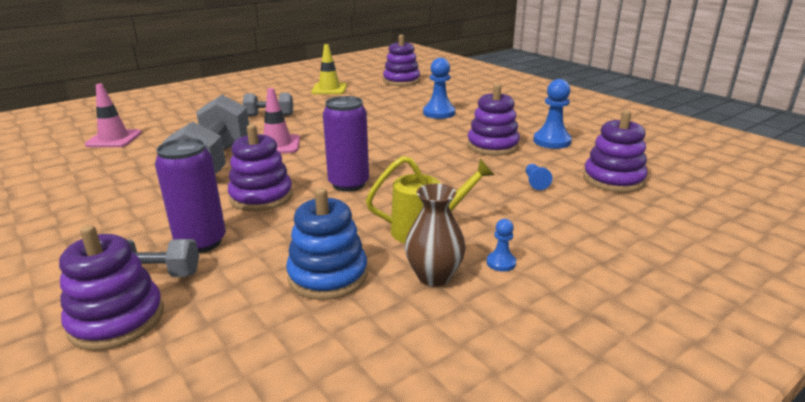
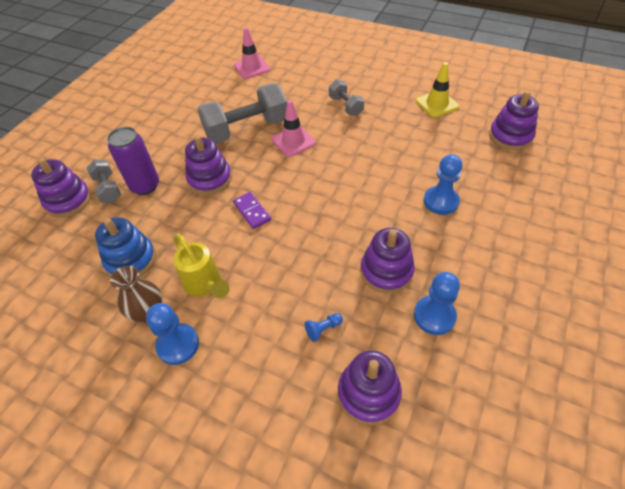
camera: 65 degrees right, 25 degrees up
purple can [323,96,369,192] -> purple domino [233,192,271,229]
blue pawn [487,219,516,272] -> blue pawn [146,303,199,365], size x1.93

